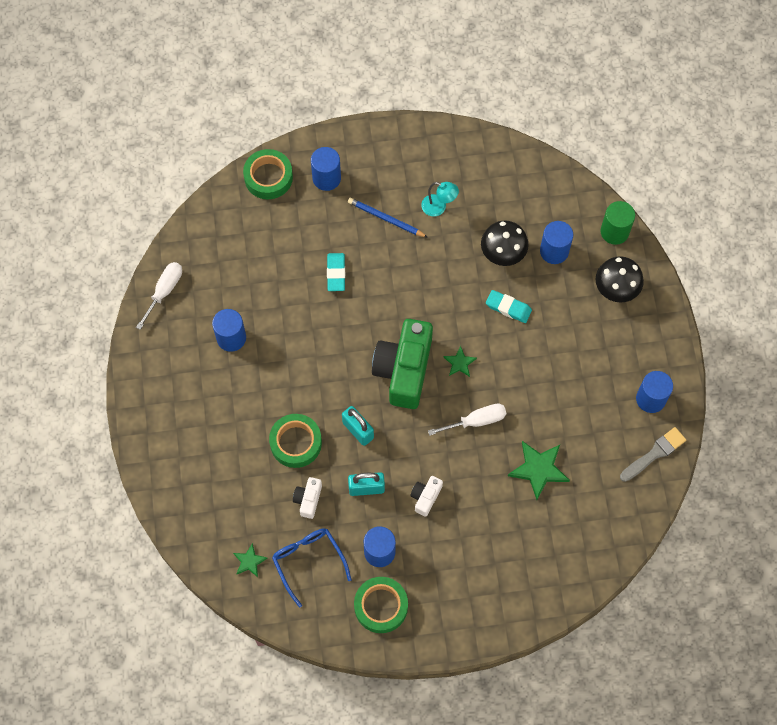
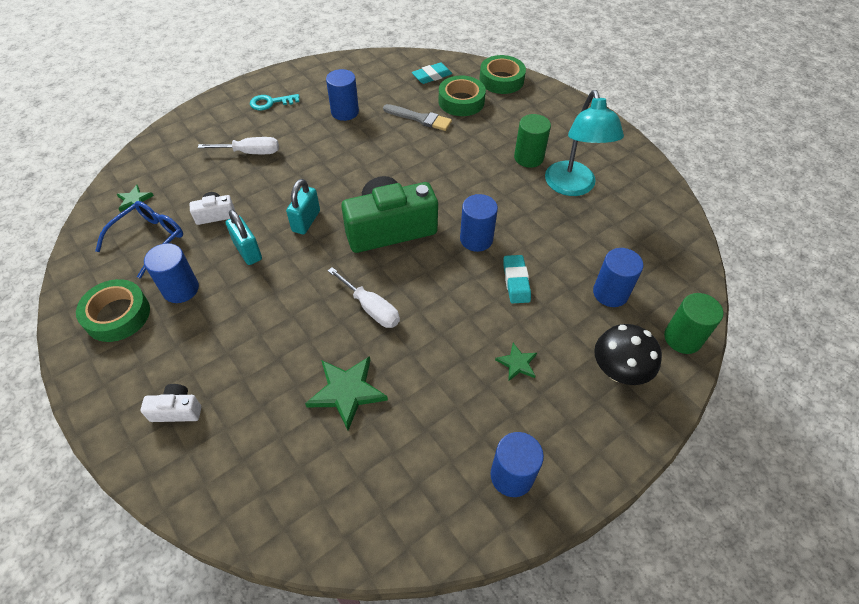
camera: 60 degrees right, 15 degrees down
white screwdriver [136,262,182,330] -> white screwdriver moved to [198,137,279,154]
green tape [269,414,322,468] -> green tape moved to [438,76,486,116]
blue cylinder [311,147,341,191] -> blue cylinder moved to [460,194,498,252]
turquoise eraser [327,253,345,291] -> turquoise eraser moved to [412,62,452,84]
blue pencil [348,198,427,237] -> green cylinder [514,114,551,168]
white camera [410,476,443,517] -> white camera moved to [140,384,201,422]
turquoise lamp [421,182,459,216] -> turquoise lamp [545,90,624,196], size x1.91
green star [444,346,477,377] -> green star moved to [495,343,537,381]
black mushroom [481,221,529,266] -> none
grey brush [620,427,686,482] -> grey brush moved to [383,104,452,131]
none -> turquoise key [250,94,300,110]

